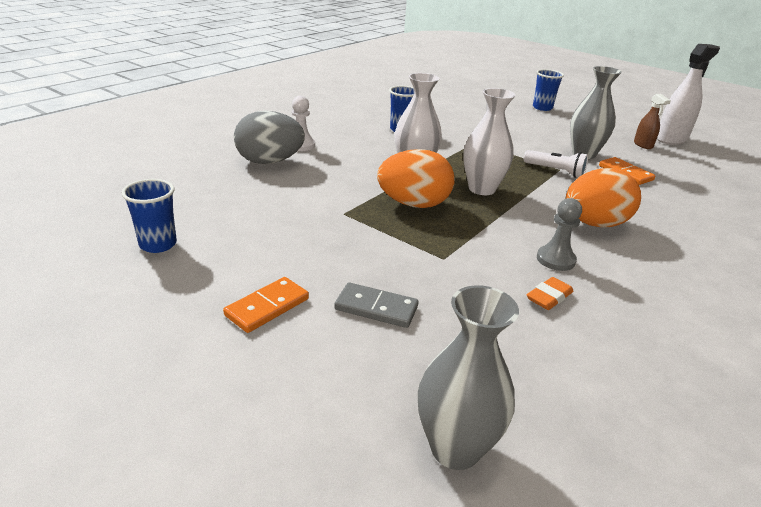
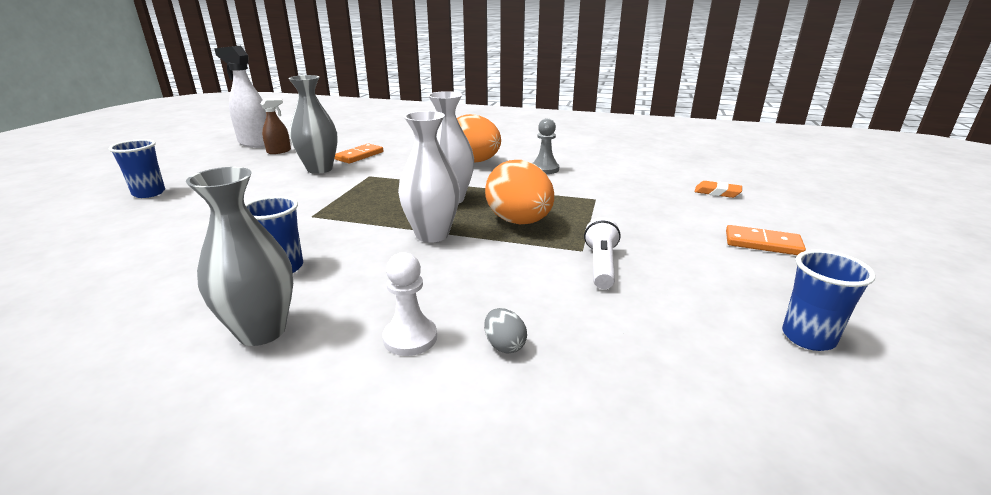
camera: 110 degrees left, 5 degrees down
grey egg [234,111,305,164] -> grey egg [484,308,527,353], size x0.42
grey domino [334,282,419,328] -> none
grey vase [418,285,519,470] -> grey vase moved to [186,167,293,346]
white flashlight [524,150,588,178] -> white flashlight moved to [584,217,621,289]
orange eraser [527,277,573,310] -> orange eraser moved to [695,181,742,198]

